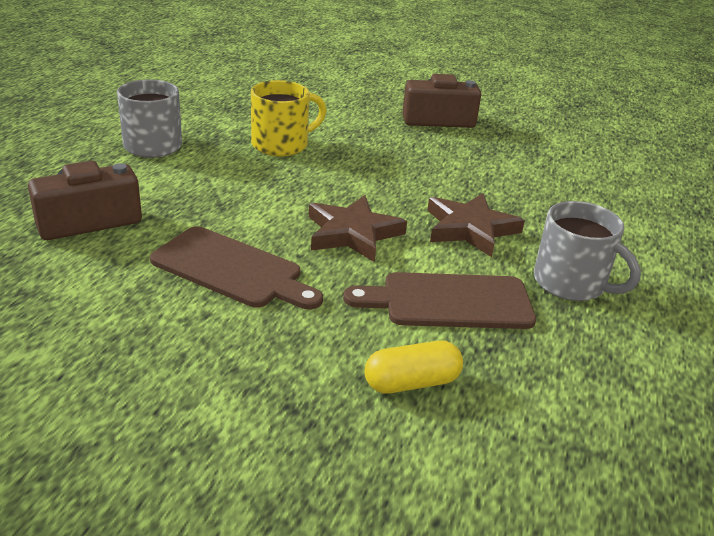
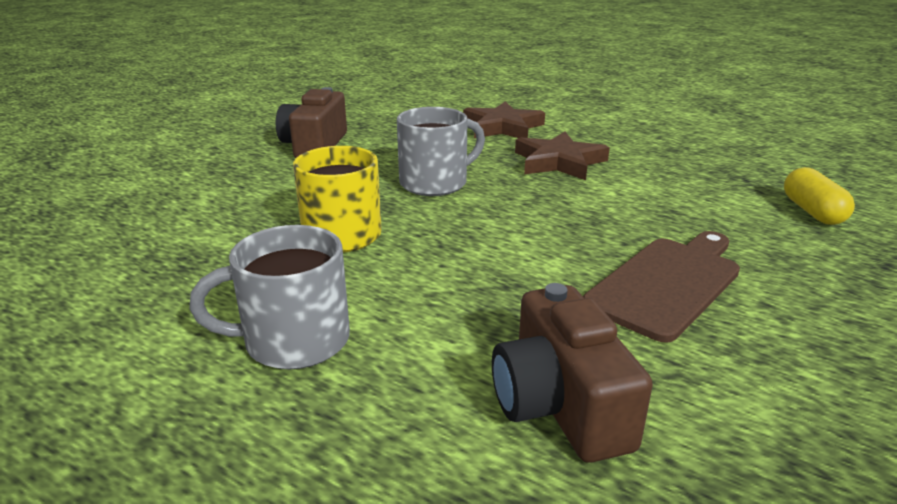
camera: 75 degrees left, 5 degrees down
brown star [309,195,407,262] -> brown star moved to [463,101,545,138]
brown cutting board [343,272,536,329] -> none
grey mug [534,201,641,301] -> grey mug moved to [397,107,485,196]

